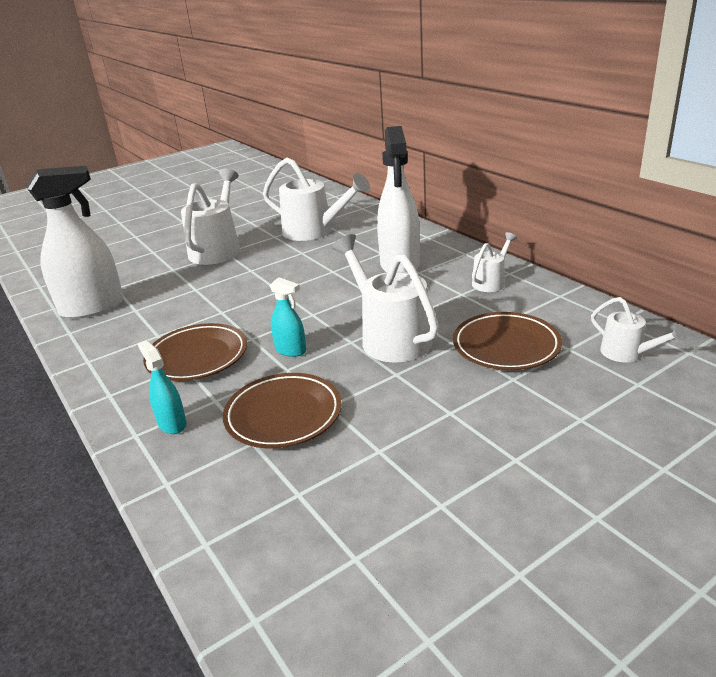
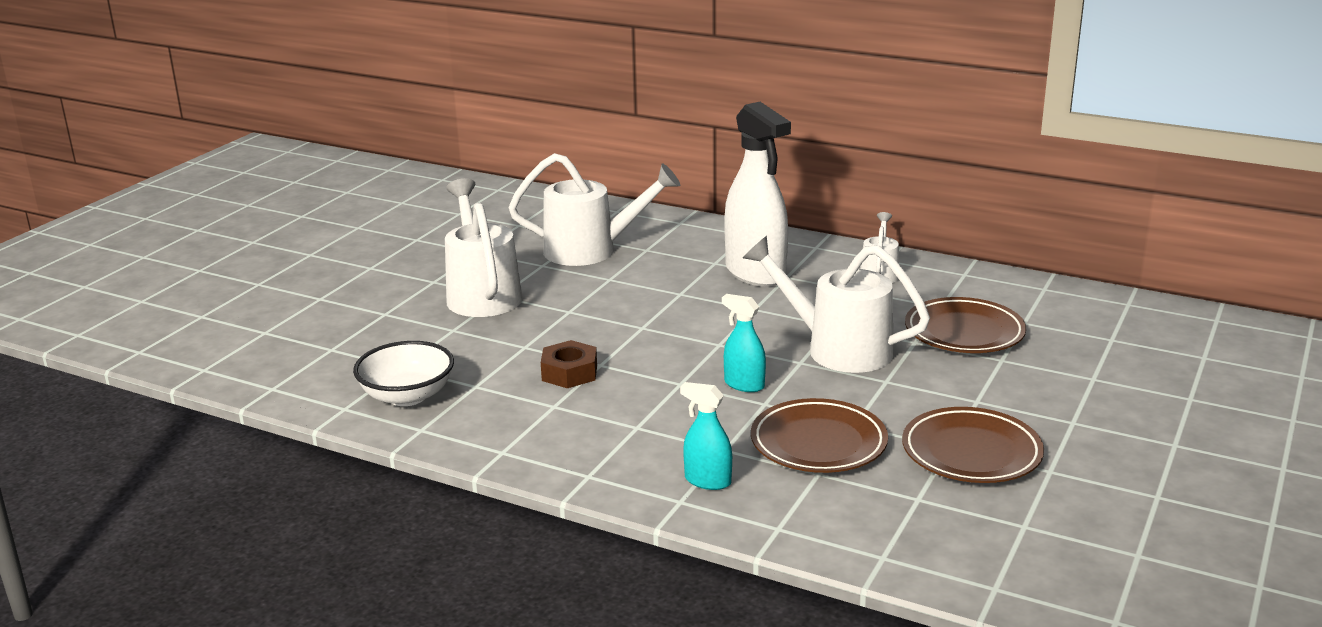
camera: 30 degrees left, 5 degrees down
white spray bottle [27,166,124,319] -> white bowl [353,341,454,406]
brown plate [143,323,247,381] -> brown plate moved to [902,407,1044,483]
turquoise spray bottle [270,277,306,357] -> turquoise spray bottle turned 150 degrees counterclockwise [722,294,766,392]
white watering can [591,297,687,362] -> none
none -> brown nut [541,340,597,388]

